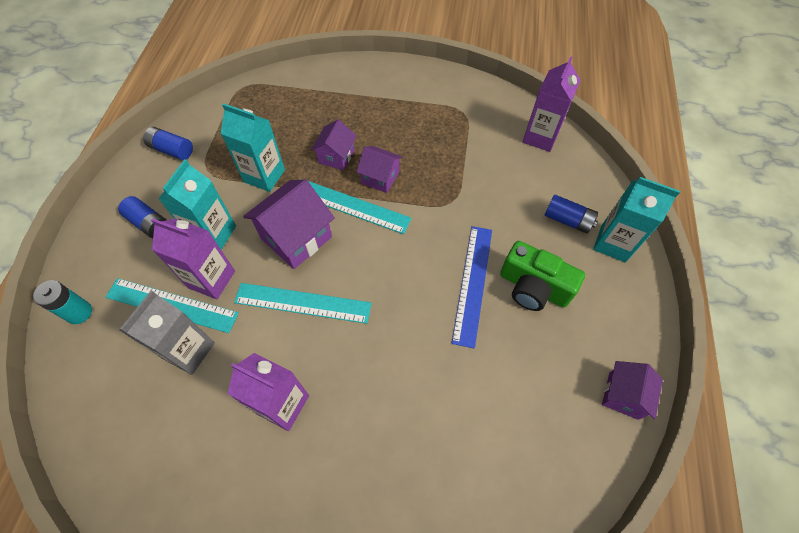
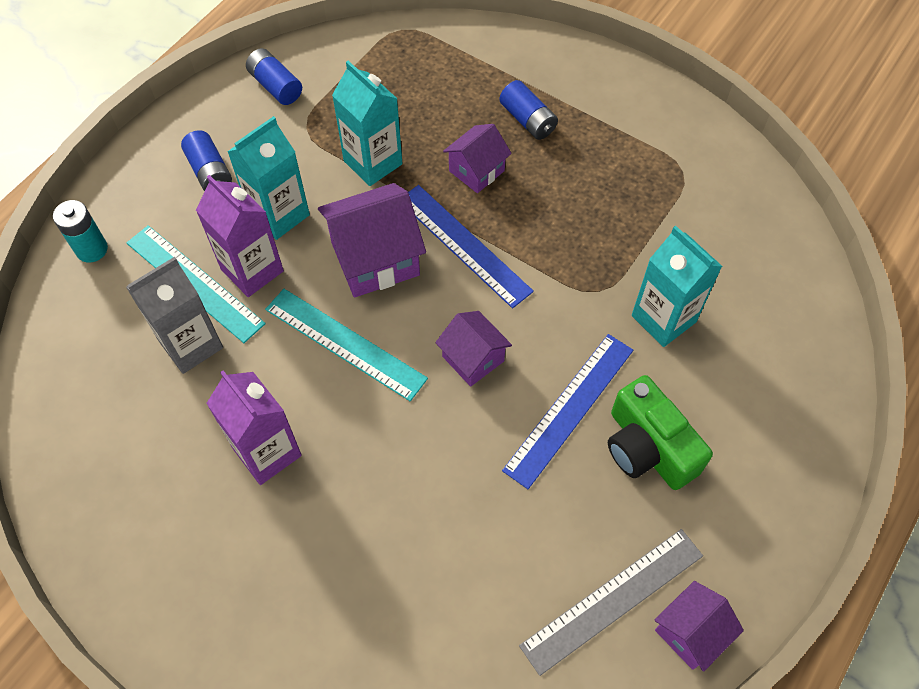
camera: 25 degrees right, 0 degrees up
turquoise ruler [308,181,412,234] -> blue ruler [408,185,534,308]
purple house [356,146,402,193] -> purple house moved to [435,311,512,387]
purple carton [522,56,580,152] -> none
blue battery [544,195,598,233] -> blue battery moved to [499,80,558,140]
turquoise carton [593,177,680,263] -> turquoise carton moved to [632,226,722,347]
none -> grey ruler [519,529,703,676]

